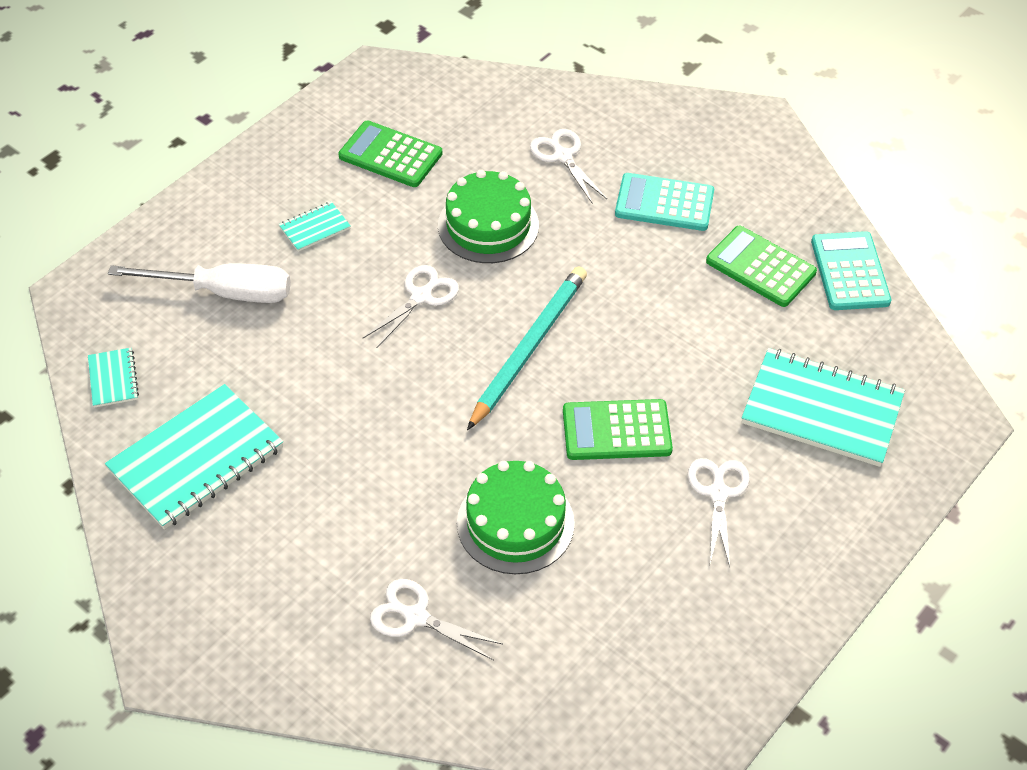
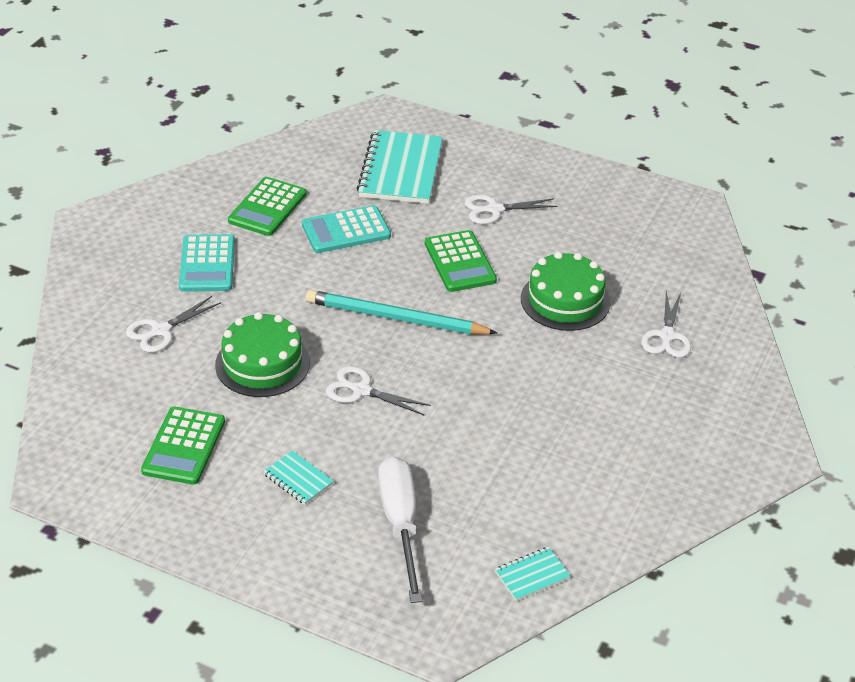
camera: 105 degrees left, 10 degrees down
turquoise notebook [105,384,283,530] -> none
turquoise calculator [811,231,891,310] -> turquoise calculator moved to [302,205,391,253]

